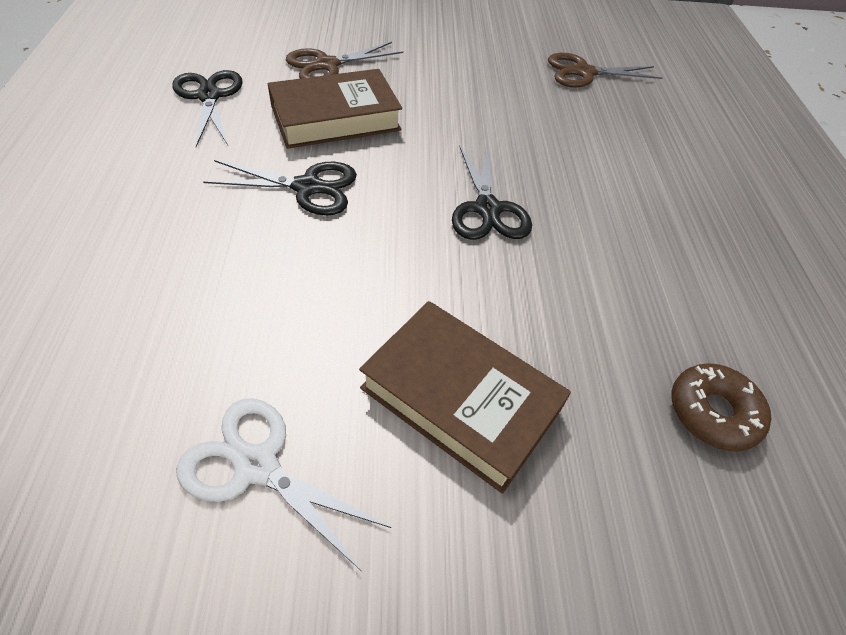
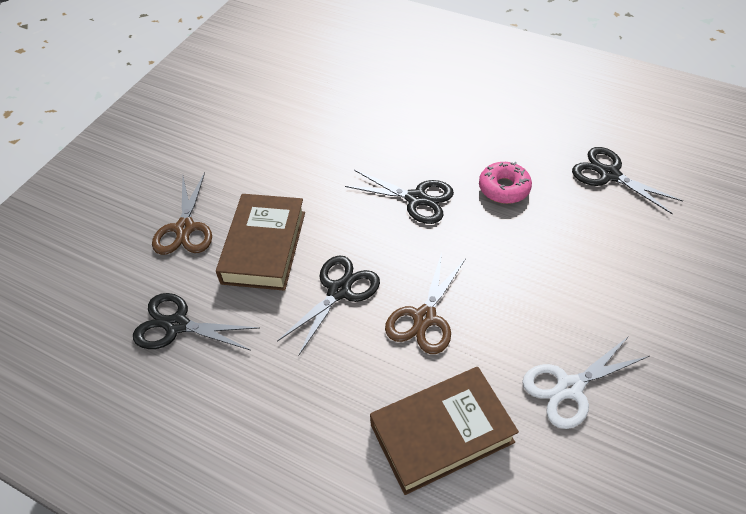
camera: 55 degrees left, 0 degrees up
brown book [359,301,571,494] -> brown book moved to [370,367,519,495]
brown scissors [548,53,662,87] -> brown scissors moved to [385,253,466,354]
brown donut [671,363,771,452] -> black scissors [572,147,683,214]
none -> pink donut [479,162,532,204]

